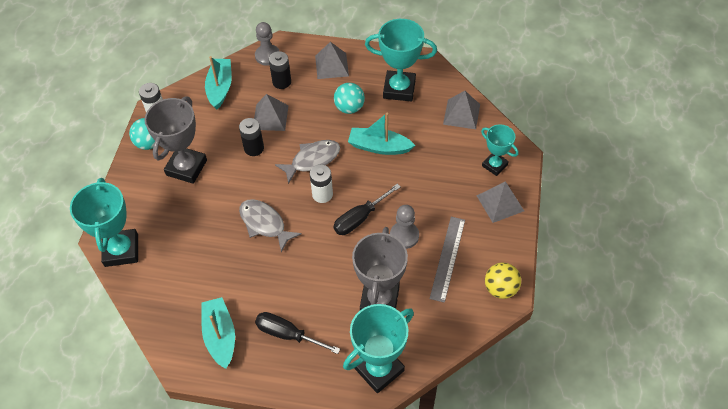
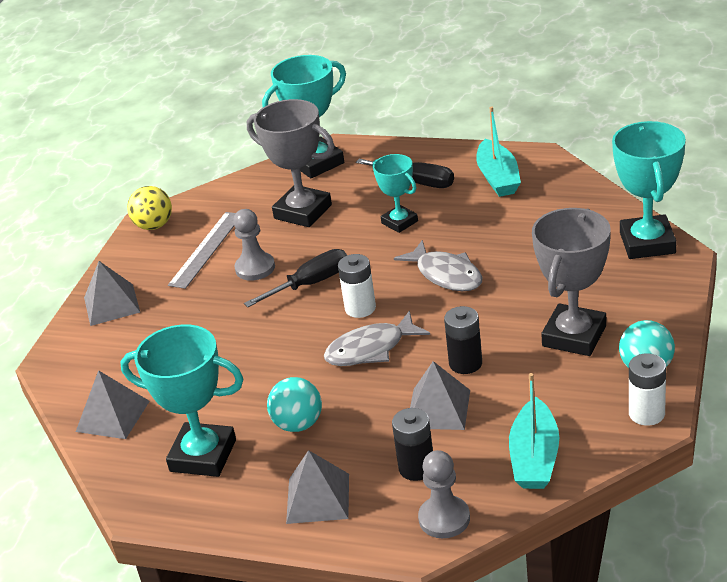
camera: 170 degrees left, 20 degrees down
turquoise boat [348,113,415,155] -> none
grey trophy [352,227,408,310] -> grey trophy turned 75 degrees counterclockwise [247,99,335,227]
turquoise trophy [481,124,518,176] -> turquoise trophy moved to [372,154,418,233]

